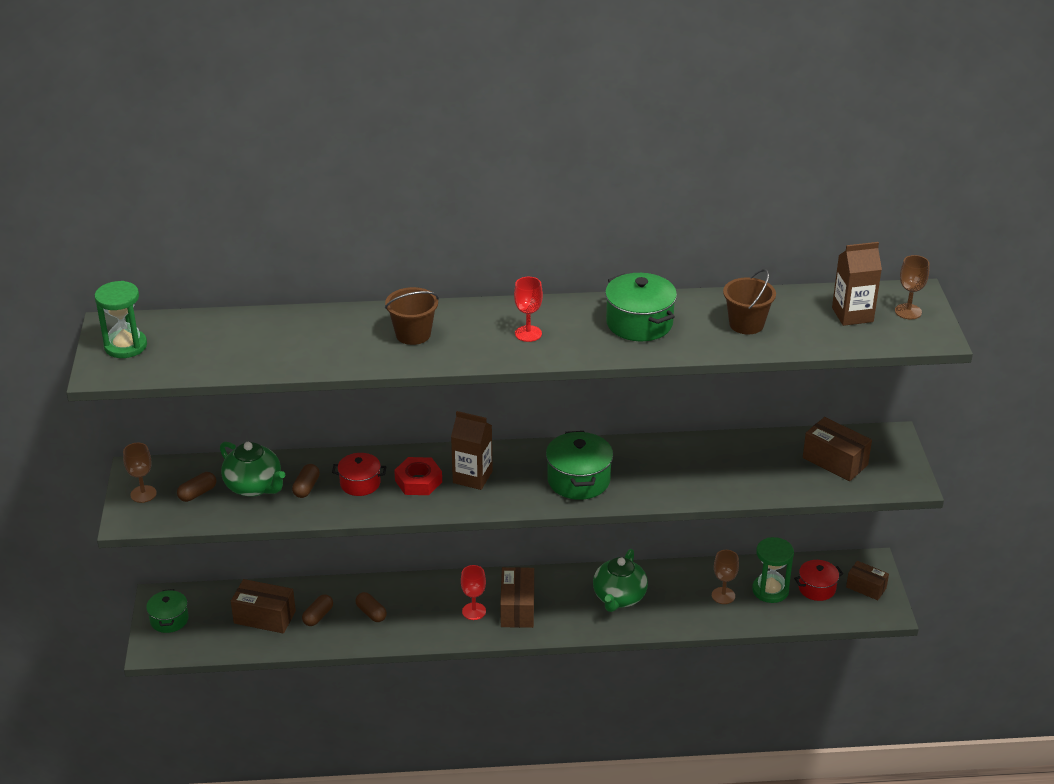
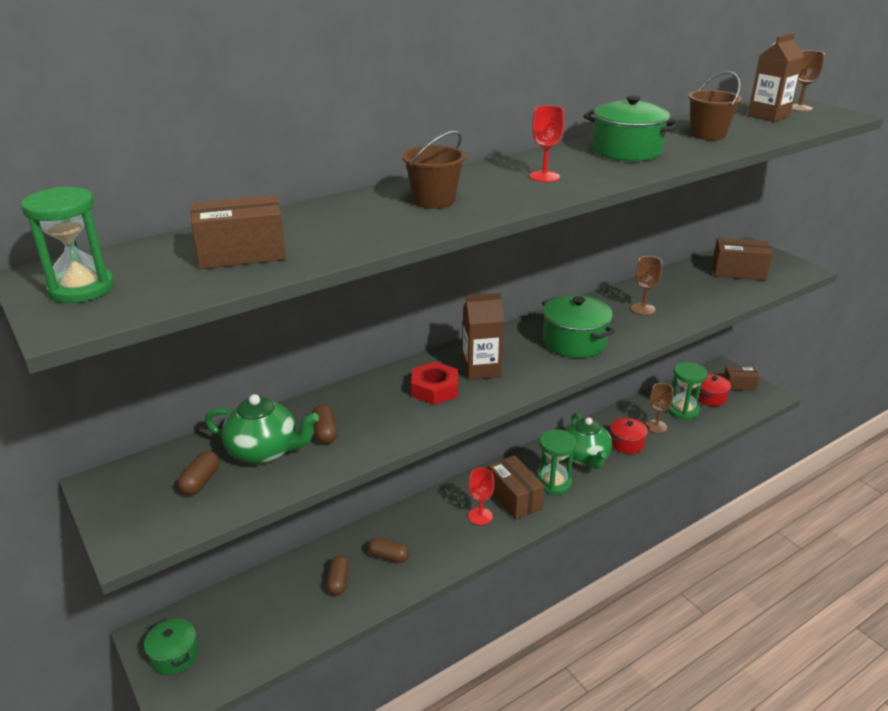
camera: 30 degrees left, 5 degrees down
brown goblet [123,443,157,503] -> brown goblet moved to [631,256,662,315]
brown box [231,579,296,634] -> brown box moved to [191,195,286,269]
red pot [332,453,387,496] -> red pot moved to [609,417,650,454]
none -> green hourglass [537,429,576,495]

